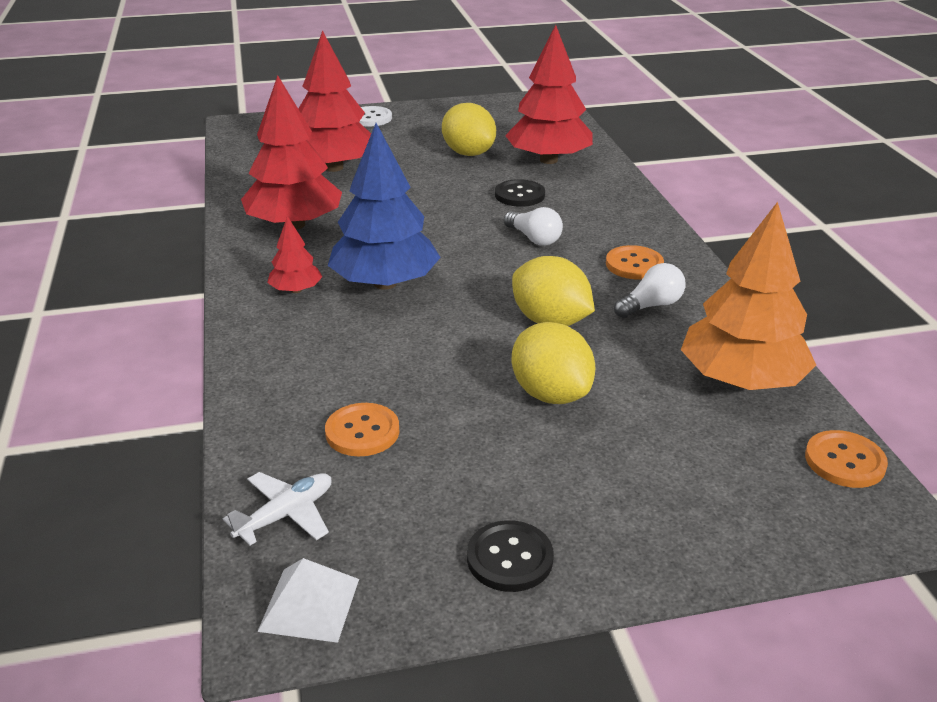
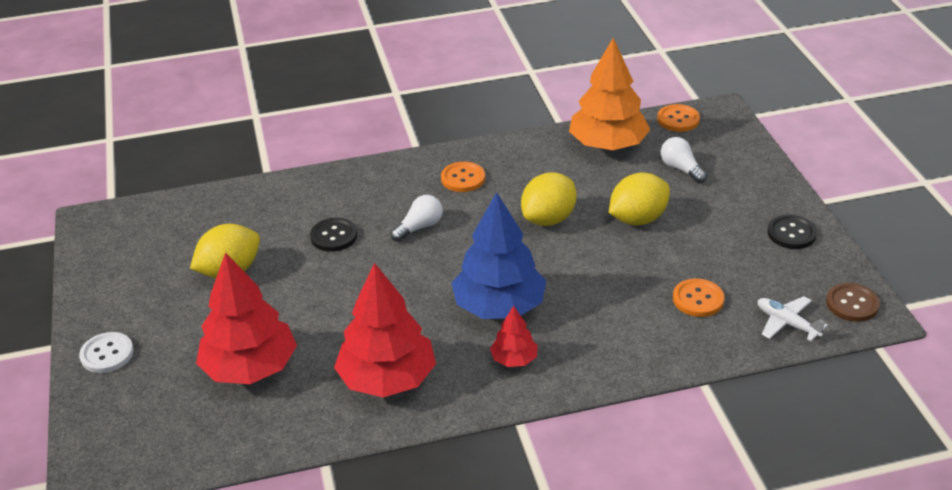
camera: 90 degrees left, 5 degrees up
white pyramid [257,558,359,643] -> brown button [826,283,880,322]
red tree [505,25,593,164] -> none
white light bulb [614,263,686,318] -> white light bulb moved to [661,137,707,183]

